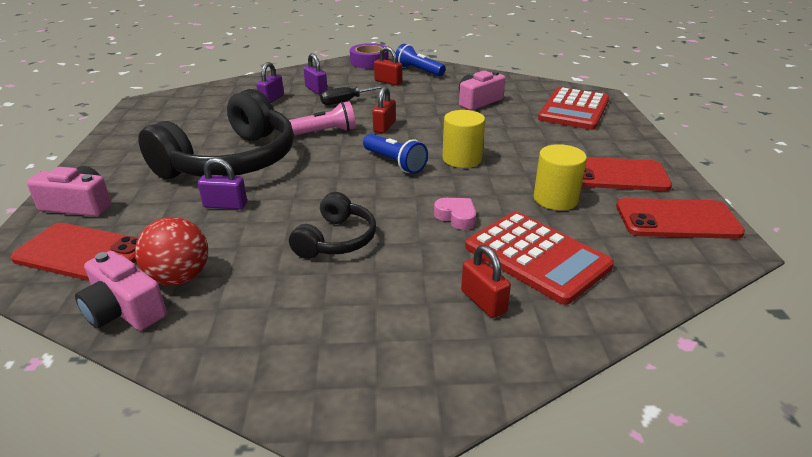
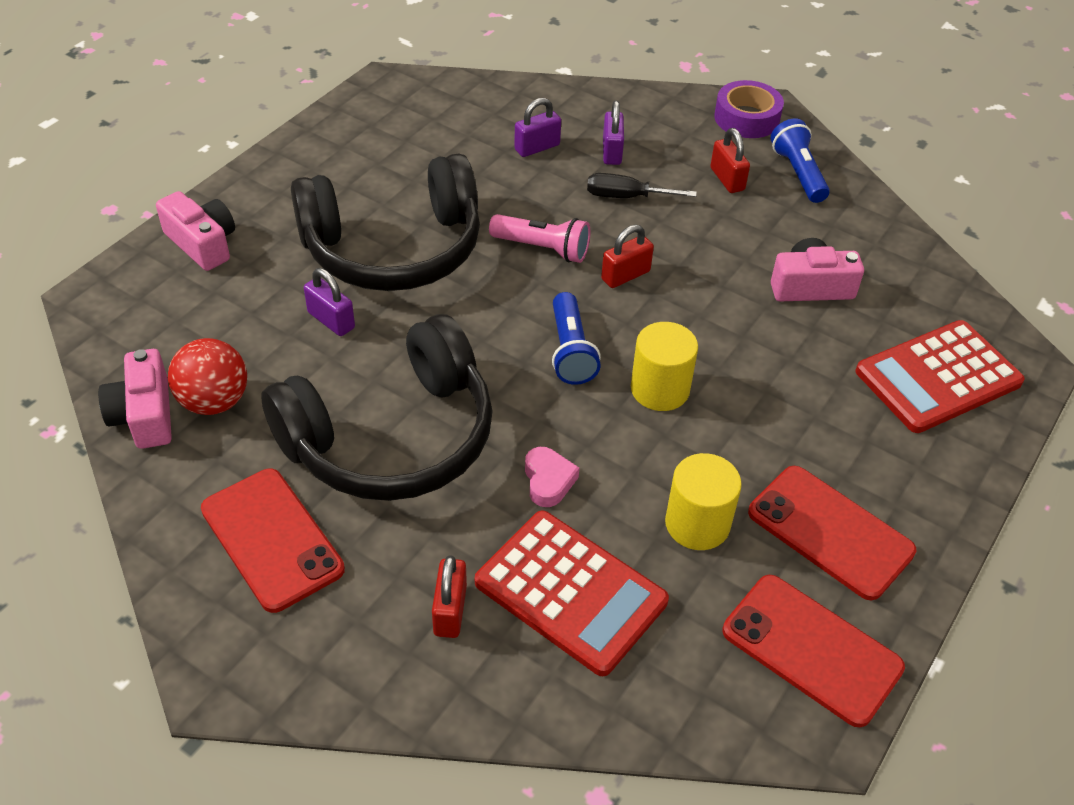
camera: 35 degrees right, 15 degrees up
red phone [10,223,138,281] -> red phone moved to [201,469,345,613]
black headphones [289,192,376,259] -> black headphones [261,314,493,501], size x2.00
red calculator [465,211,614,305] -> red calculator turned 45 degrees counterclockwise [475,511,669,676]

